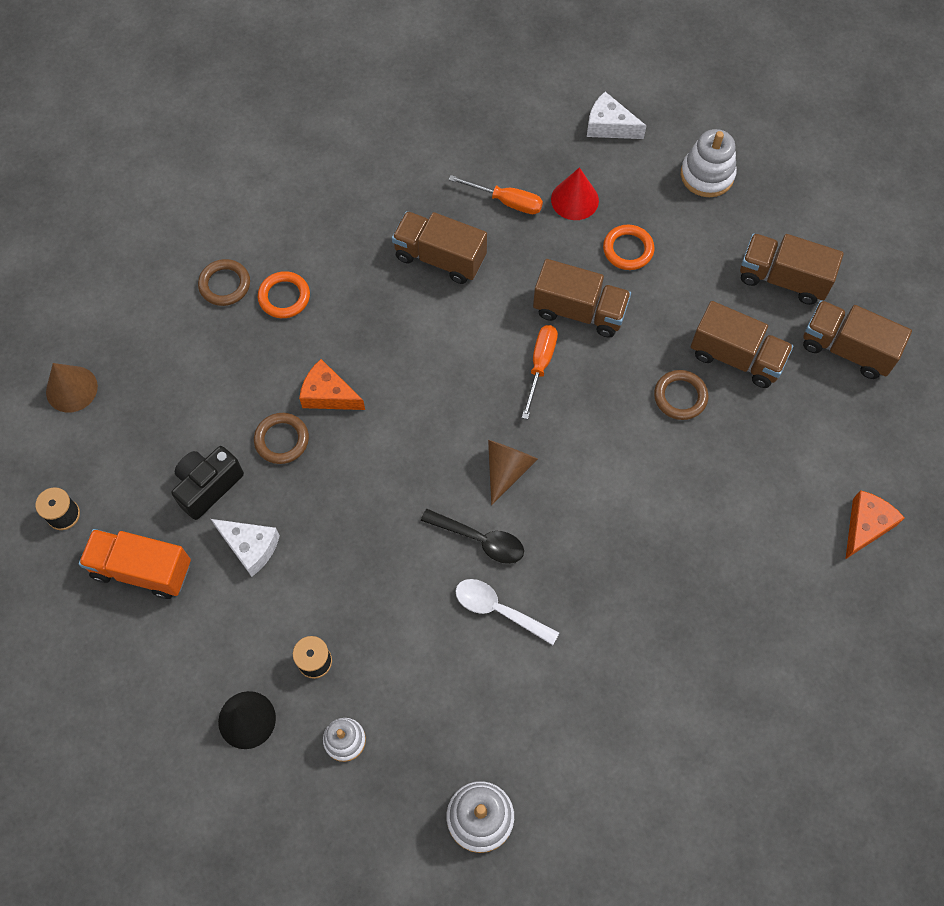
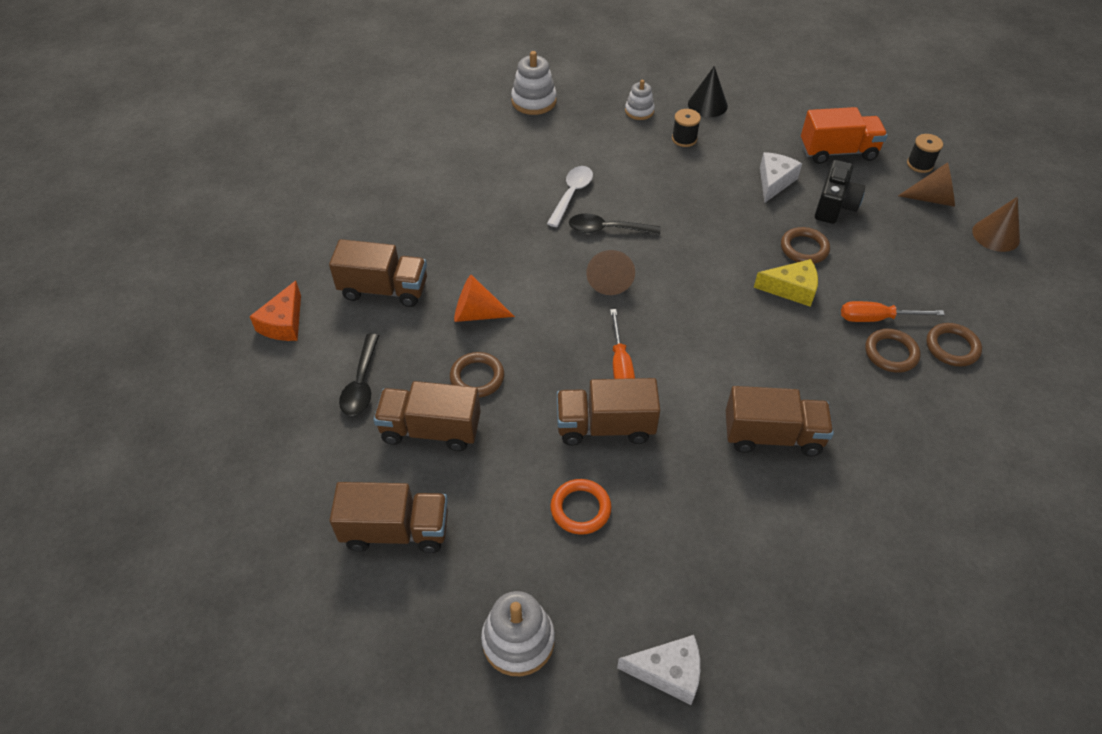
camera: 160 degrees right, 15 degrees down
white cheese [211,519,280,577] -> white cheese turned 105 degrees clockwise [760,152,802,202]
orange ring [258,271,310,318] -> brown ring [865,329,921,373]
orange cheese [299,359,365,410] -> yellow cheese [754,259,818,307]
orange screwdriver [449,175,543,214] -> orange screwdriver moved to [841,301,945,322]
white spoon [455,579,559,645] -> white spoon turned 75 degrees counterclockwise [547,166,593,227]
red cone [551,167,599,220] -> none
brown truck [803,300,912,379] -> brown truck moved to [329,239,427,307]
none -> black spoon [339,334,379,416]
none -> orange cone [454,275,515,322]
none -> brown cone [898,162,955,207]

